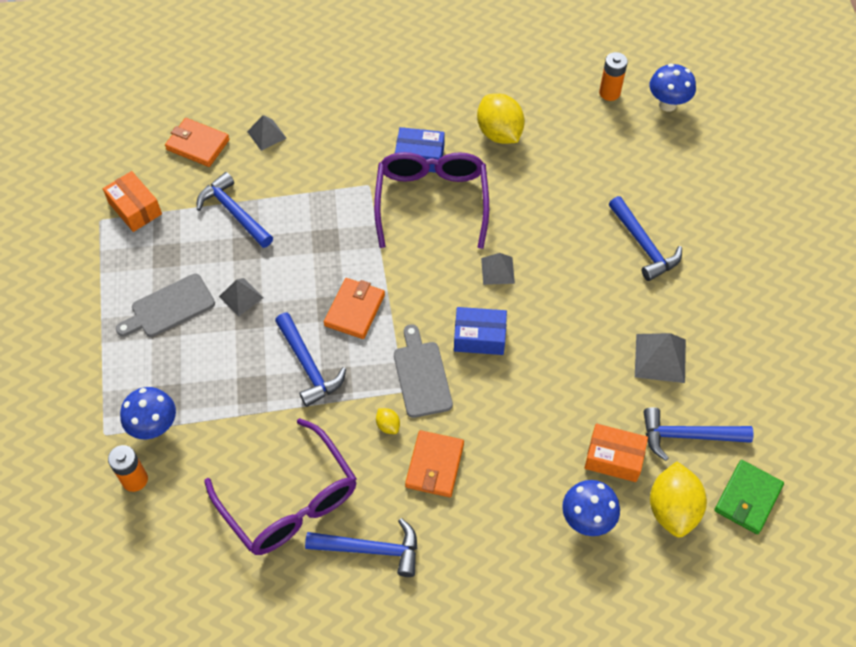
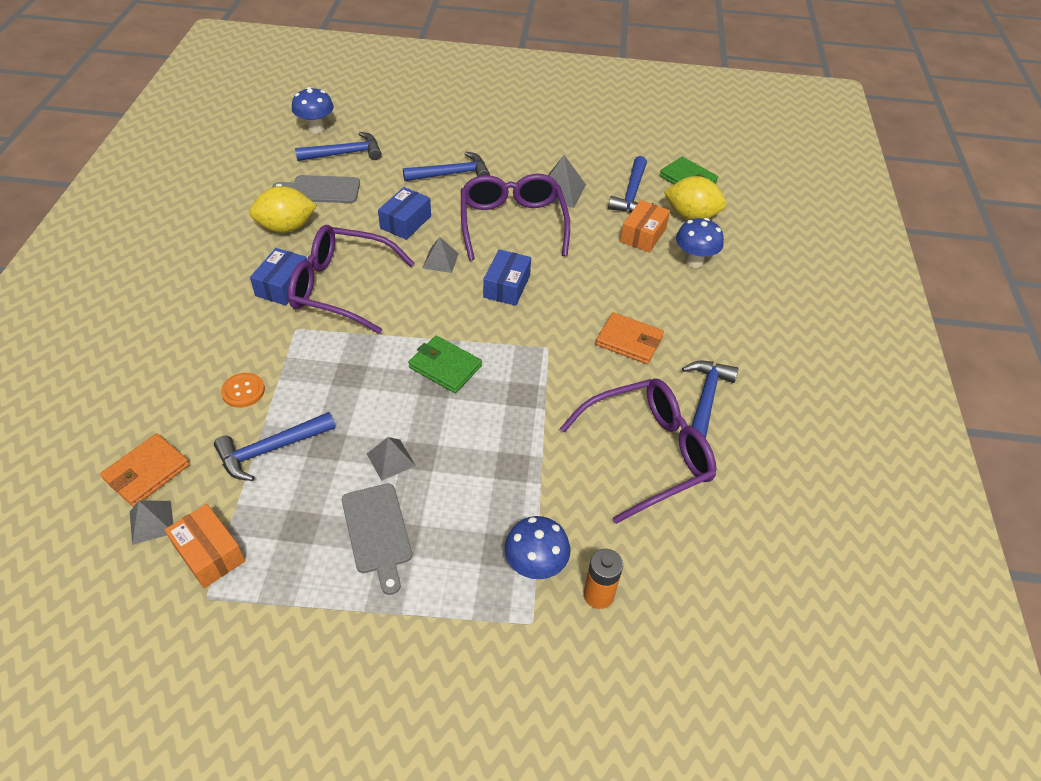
camera: 80 degrees left, 10 degrees down
orange box [103,171,162,232] -> orange box turned 75 degrees clockwise [165,504,246,588]
grey pyramid [247,115,286,151] -> grey pyramid moved to [130,500,173,545]
blue hammer [275,312,346,407] -> blue hammer moved to [295,132,382,161]
orange wallet [324,278,385,339] -> green wallet [408,336,482,393]
yellow lemon [376,408,400,434] -> none
grey cutting board [394,324,453,418] -> grey cutting board moved to [272,175,360,203]
orange battery [599,52,628,101] -> none
none -> orange button [221,373,265,408]
none -> blue box [378,187,431,240]
none -> purple glasses [461,174,570,261]

